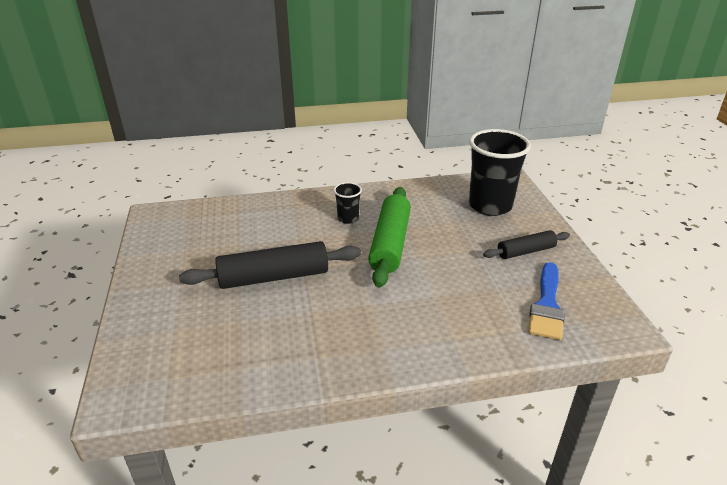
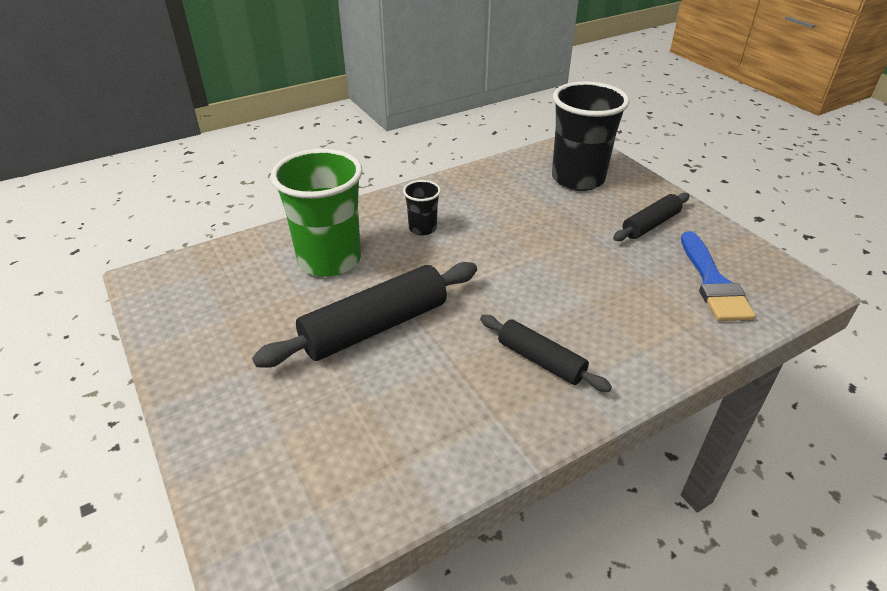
camera: 20 degrees left, 5 degrees up
green rolling pin [368,187,411,288] -> none
none -> green cup [270,149,363,277]
none -> black rolling pin [480,315,612,392]

